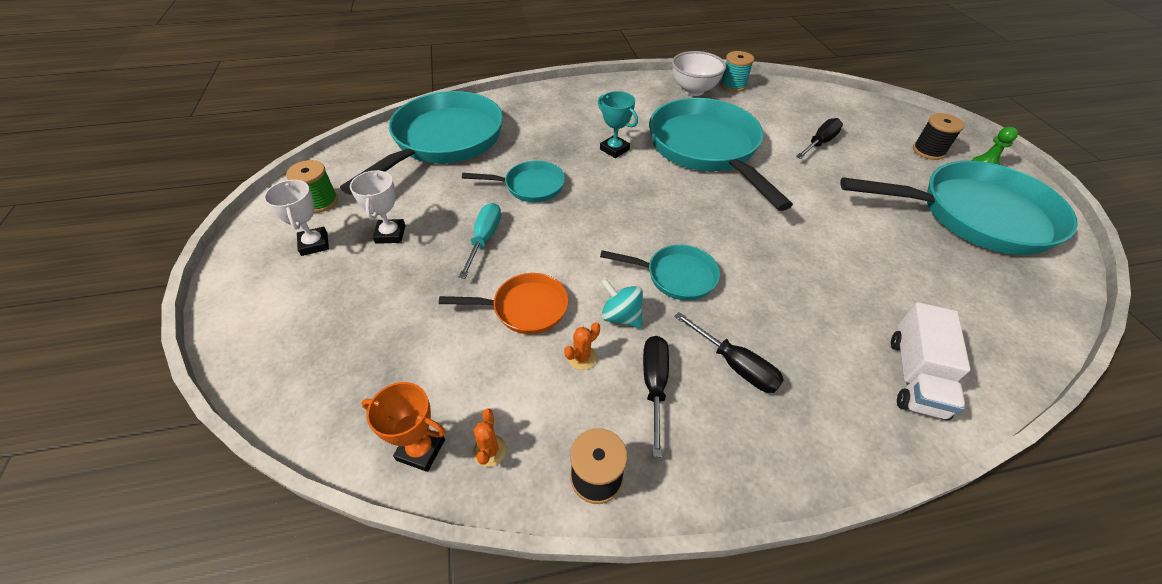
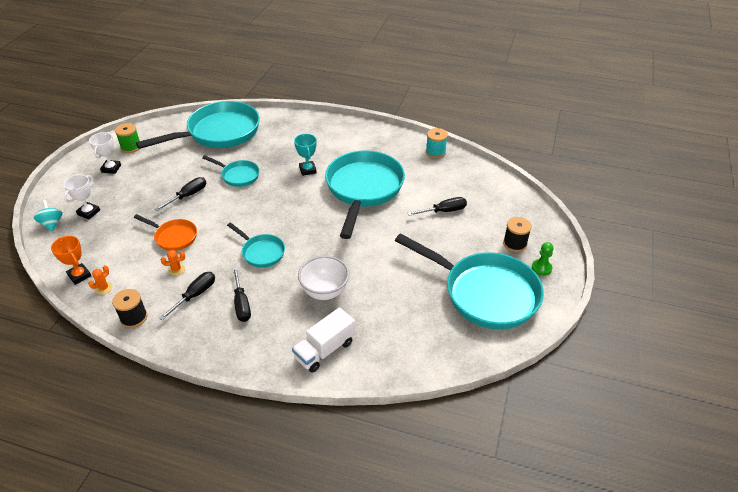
camera: 30 degrees right, 5 degrees down
white trophy [350,170,406,244] -> white trophy moved to [64,175,100,219]
turquoise screwdriver [459,203,501,279] -> black screwdriver [155,177,206,211]
turquoise spinning top [601,279,643,328] -> turquoise spinning top moved to [33,200,63,232]
white bowl [672,51,726,96] -> white bowl moved to [298,256,349,300]

